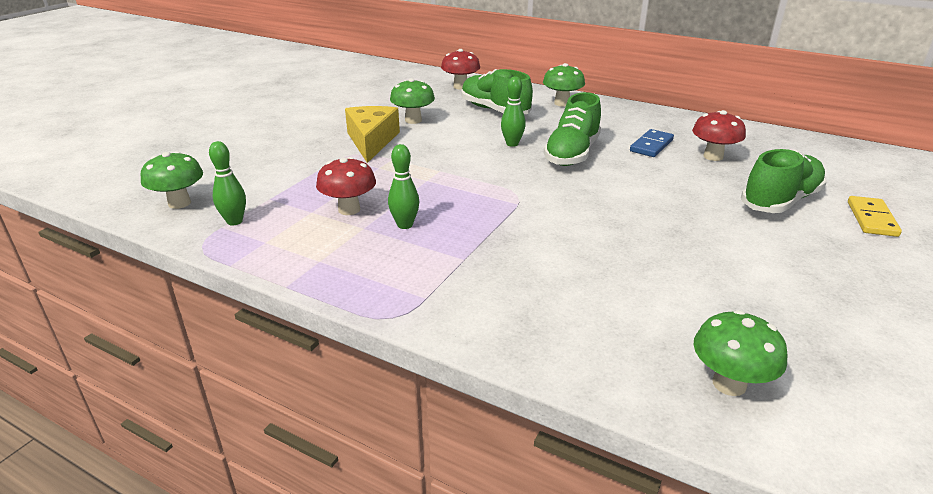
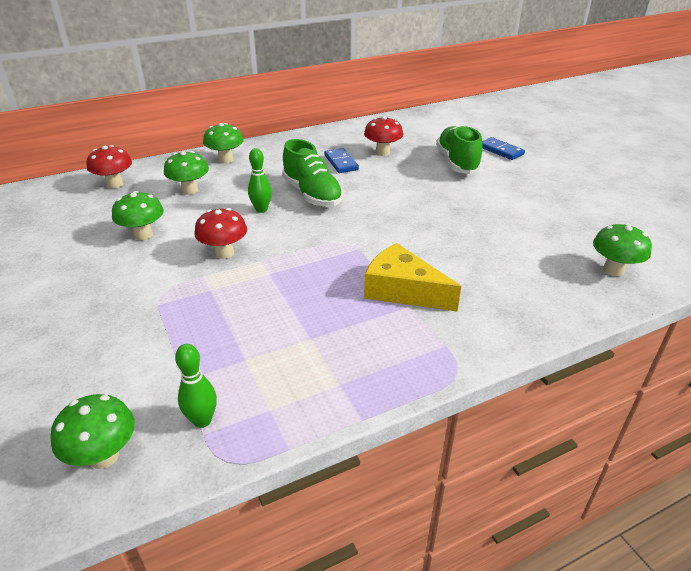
camera: 55 degrees left, 5 degrees up
red mushroom [316,157,376,215] -> red mushroom moved to [194,208,247,259]
yellow cheese [345,106,400,163] -> yellow cheese moved to [364,243,461,311]
green bowling pin [388,144,419,229] -> none
green shoe [461,69,533,114] -> green mushroom [164,151,209,195]
yellow domino [848,196,902,237] -> blue domino [482,137,525,160]

